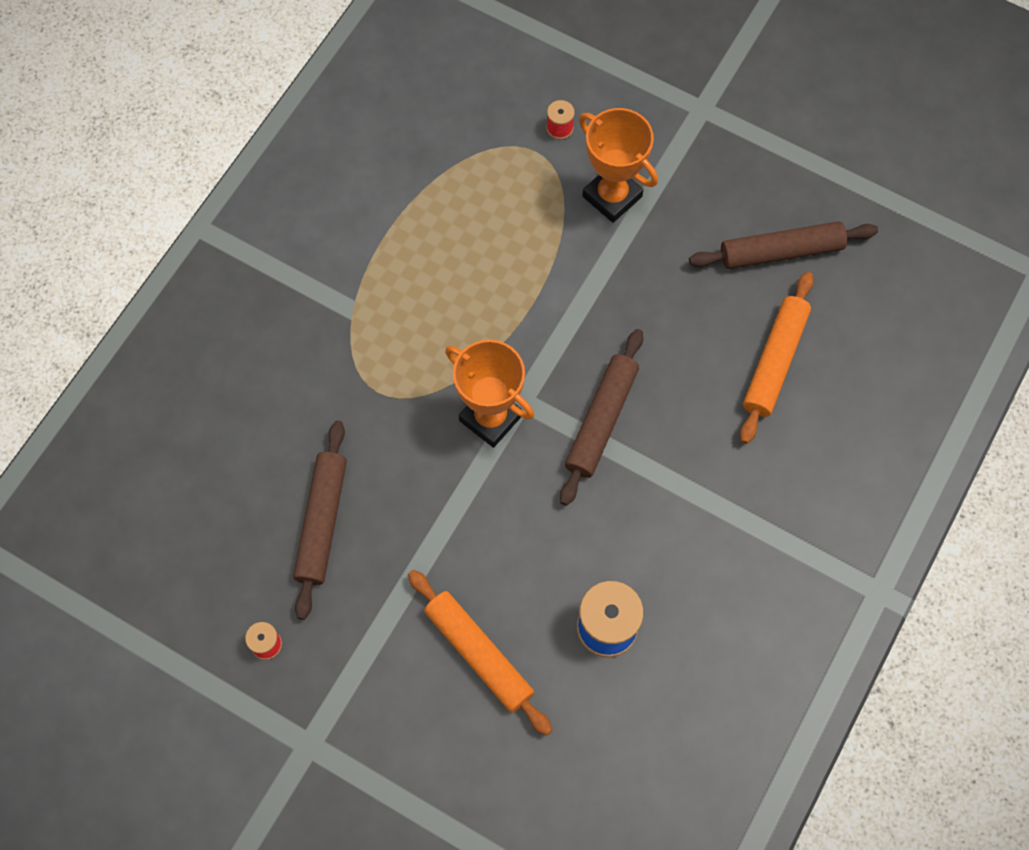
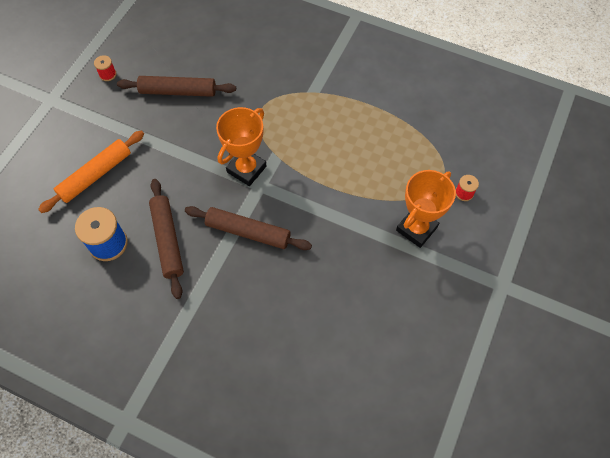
camera: 85 degrees right, 5 degrees down
brown rolling pin [689,221,878,269] -> brown rolling pin moved to [149,179,184,299]
orange rolling pin [740,272,814,444] -> none

